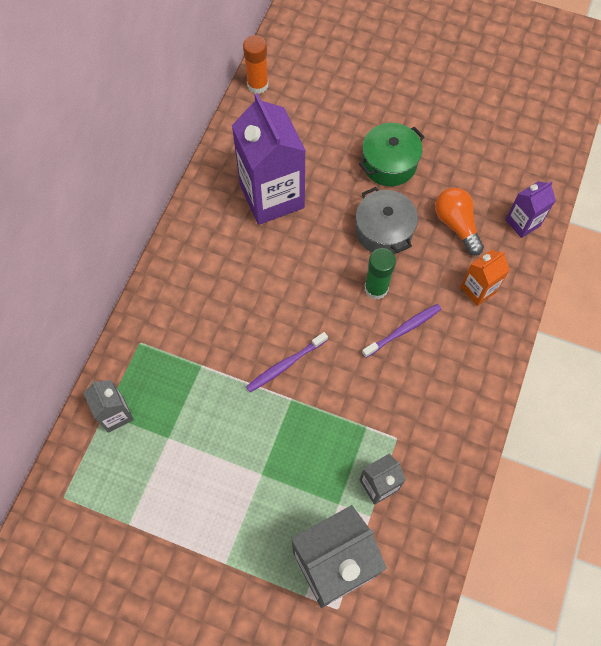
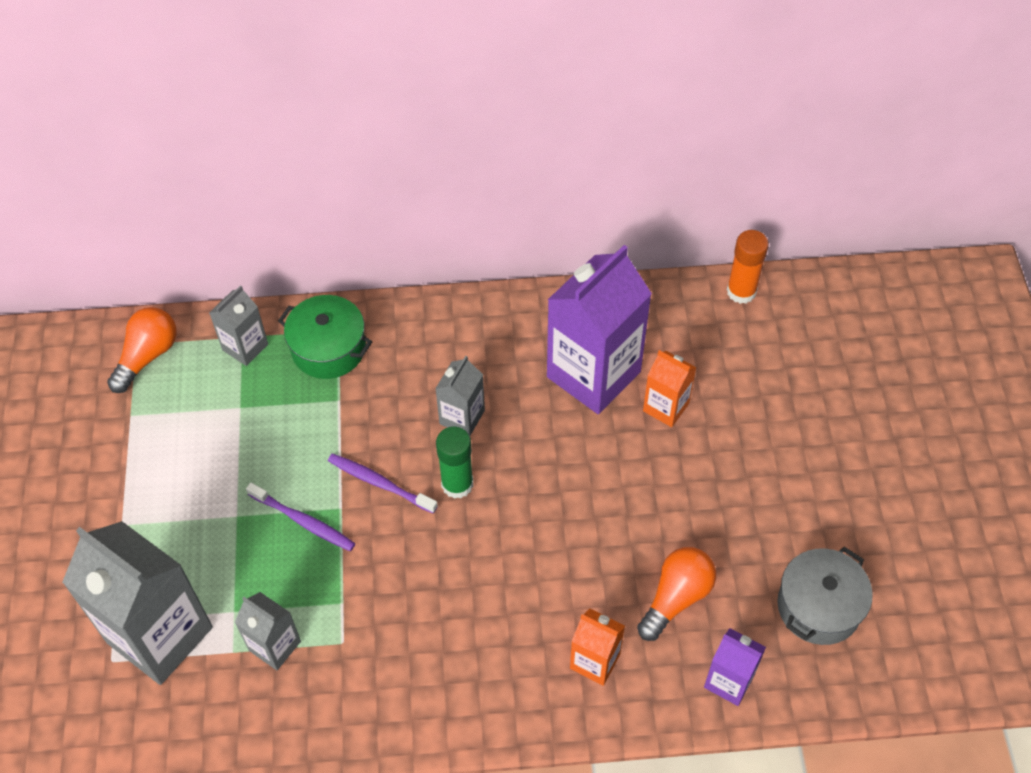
camera: 65 degrees right, 10 degrees down
grey pot [356,187,418,254] -> grey pot moved to [777,547,873,645]
green pot [359,123,424,186] -> green pot moved to [278,295,372,379]
purple toothbrush [362,304,441,358] -> purple toothbrush moved to [246,483,356,551]
green glue stick [365,248,396,299] -> green glue stick moved to [436,426,473,499]
none -> orange light bulb [107,307,177,393]
none -> grey carton [435,356,485,436]
none -> orange carton [643,350,697,427]

